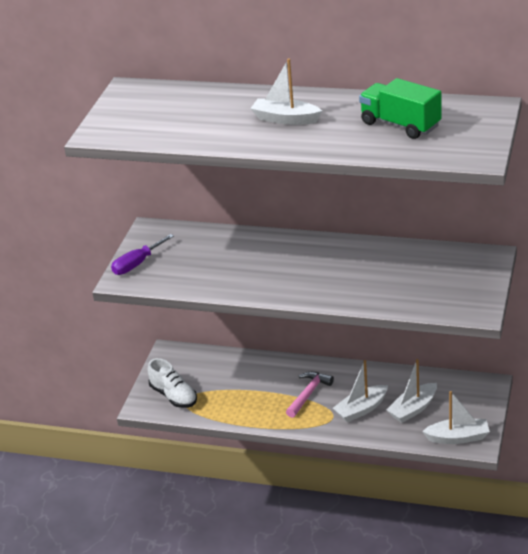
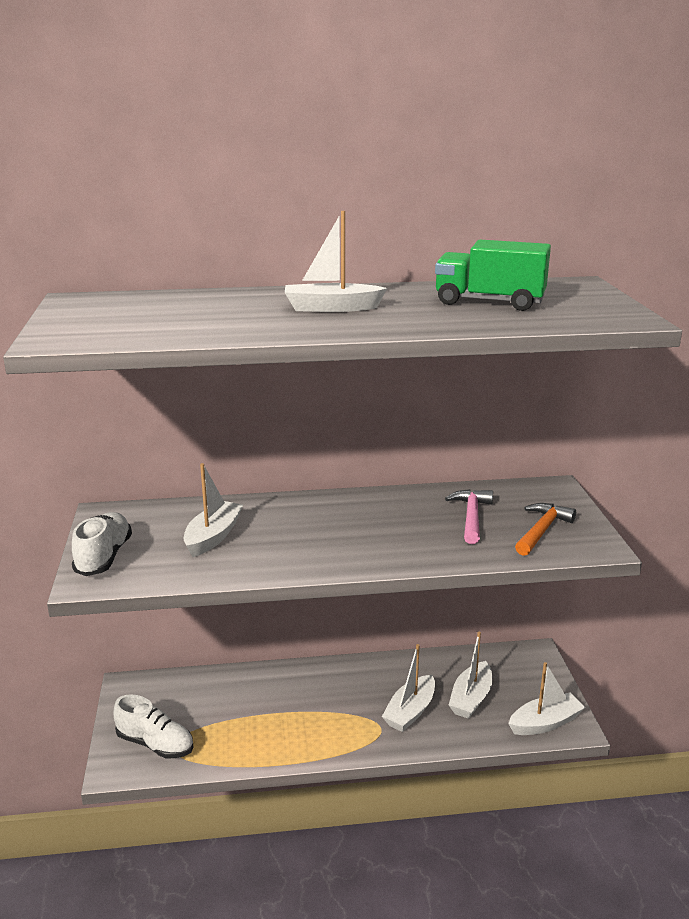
camera: 25 degrees left, 10 degrees down
purple screwdriver [111,234,174,275] -> white shoe [72,512,132,576]
pink hammer [286,372,334,418] -> pink hammer moved to [445,489,493,544]
none -> white boat [184,463,243,557]
none -> orange hammer [515,503,576,556]

